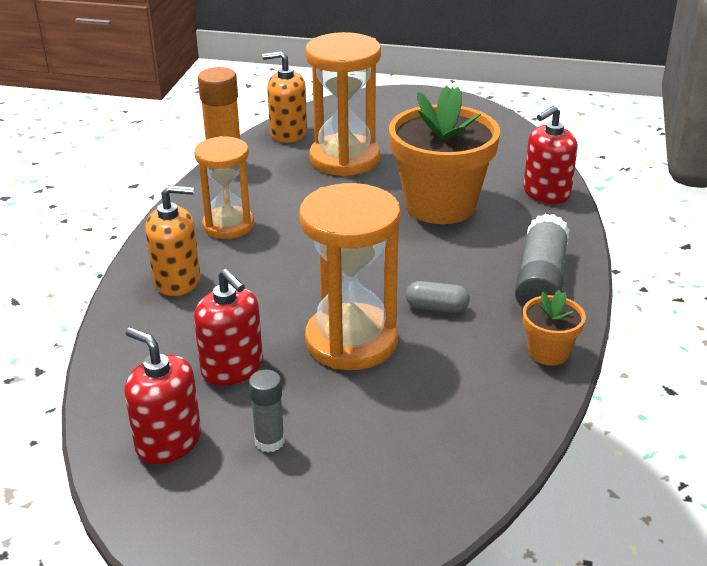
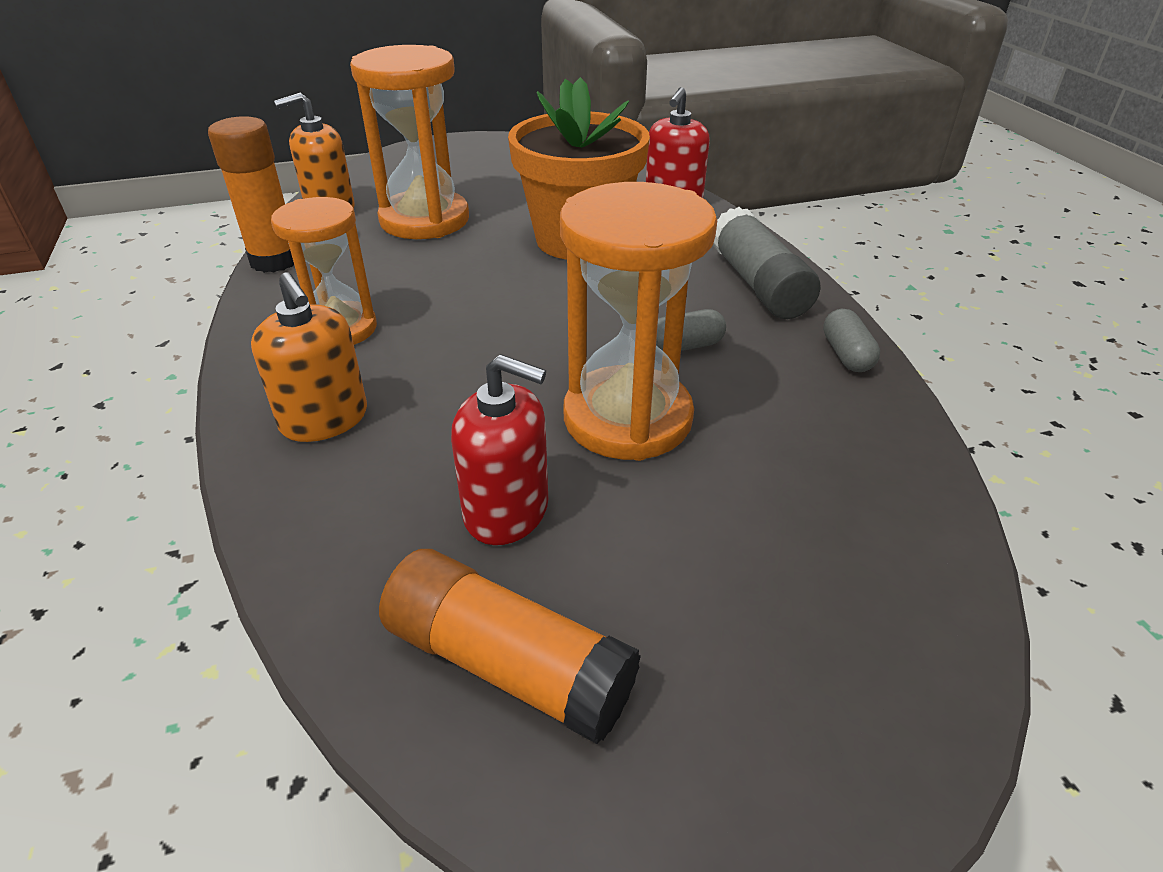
camera: 30 degrees left, 5 degrees up
red soap dispenser [125,327,201,464] -> orange glue stick [379,549,641,744]
orange soap dispenser [145,185,200,296] -> orange soap dispenser turned 90 degrees clockwise [251,273,367,442]
grey glue stick [249,370,285,452] -> none
orange flower pot [523,290,586,365] -> grey capsule [823,309,880,372]

